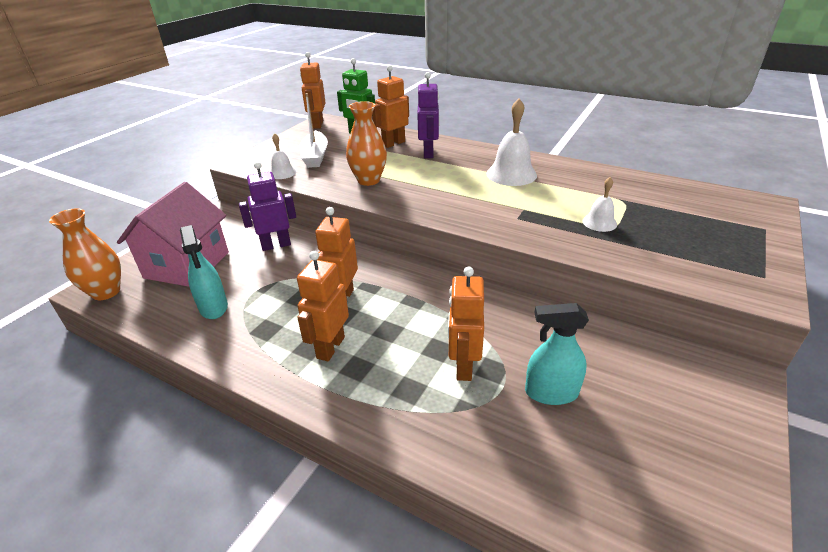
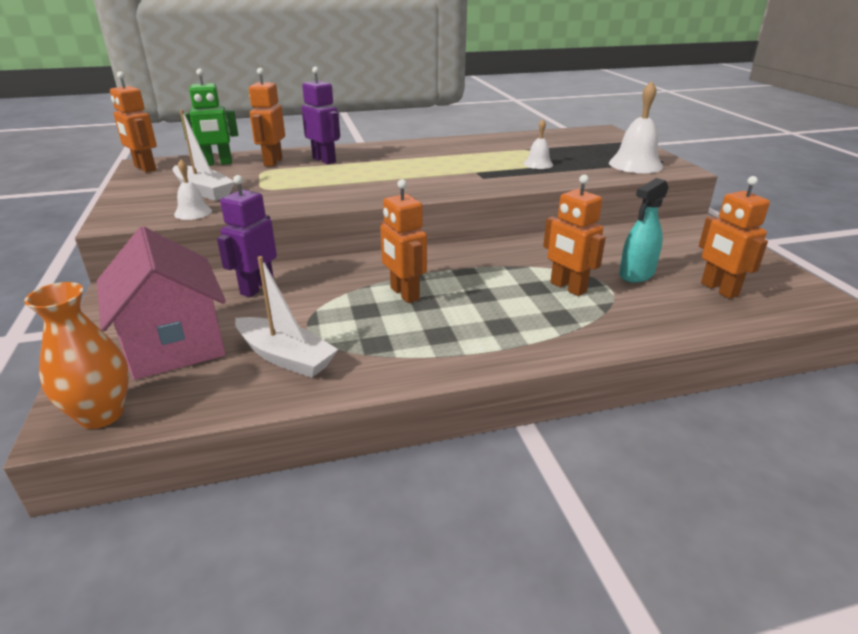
camera: 45 degrees left, 5 degrees down
turquoise spray bottle [180,225,228,319] -> white boat [235,256,338,378]
orange robot [297,251,349,361] -> orange robot moved to [699,176,770,299]
orange vase [346,101,387,186] -> none
white bell [487,99,537,186] -> white bell moved to [609,81,663,173]

